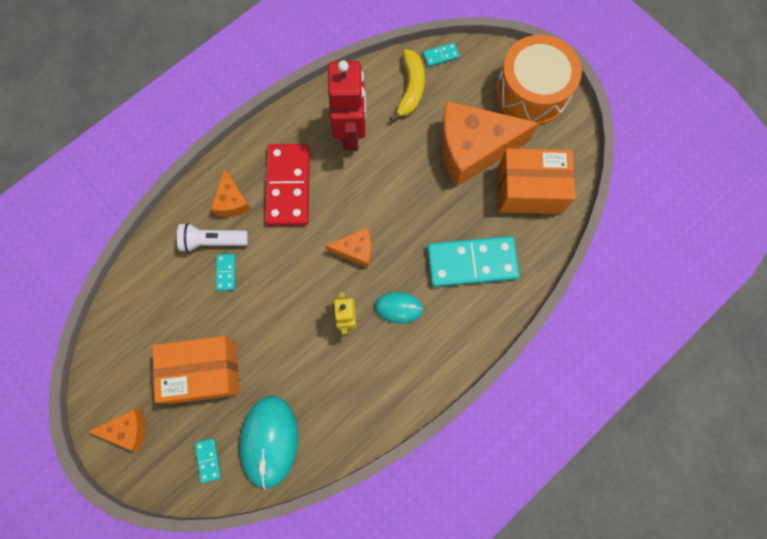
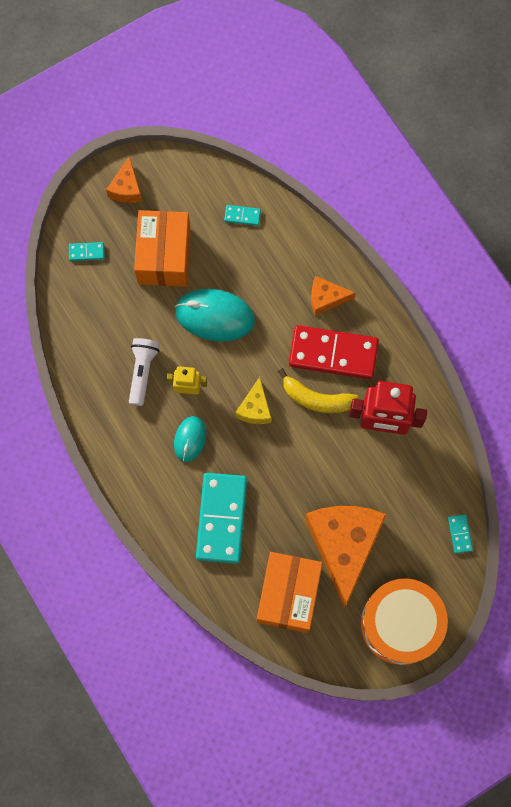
camera: 100 degrees right, 0 degrees up
white flashlight [177,223,248,252] -> white flashlight moved to [129,338,160,406]
turquoise domino [216,254,235,291] -> turquoise domino moved to [224,205,261,226]
turquoise mouse [239,396,298,490] -> turquoise mouse moved to [175,289,255,342]
orange cheese [326,227,372,268] -> yellow cheese [235,377,272,424]
yellow banana [390,49,425,122] -> yellow banana moved to [278,368,359,413]

